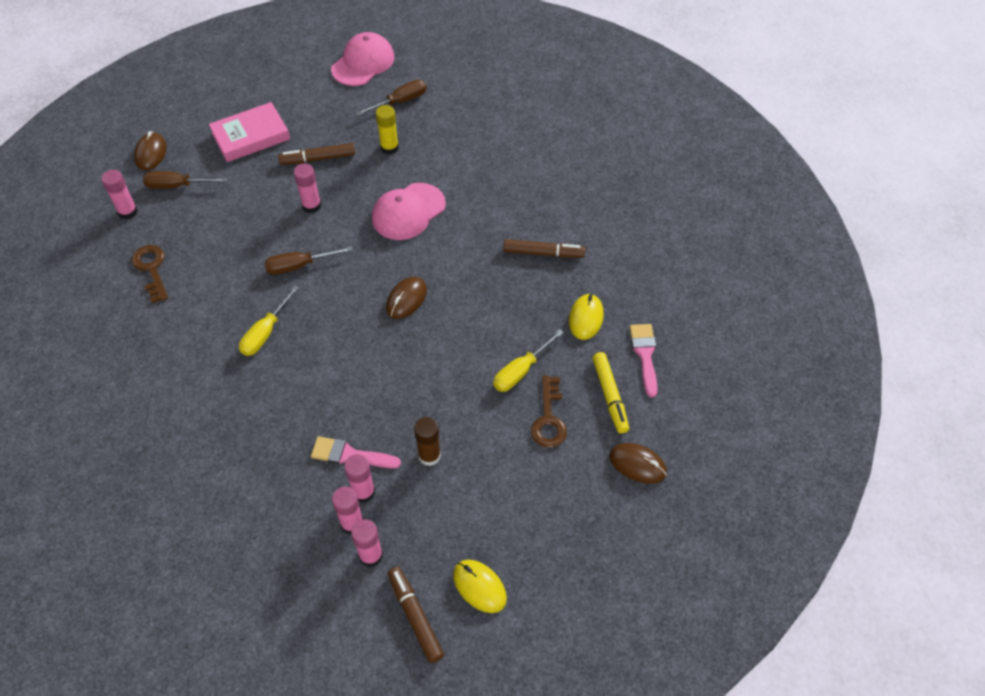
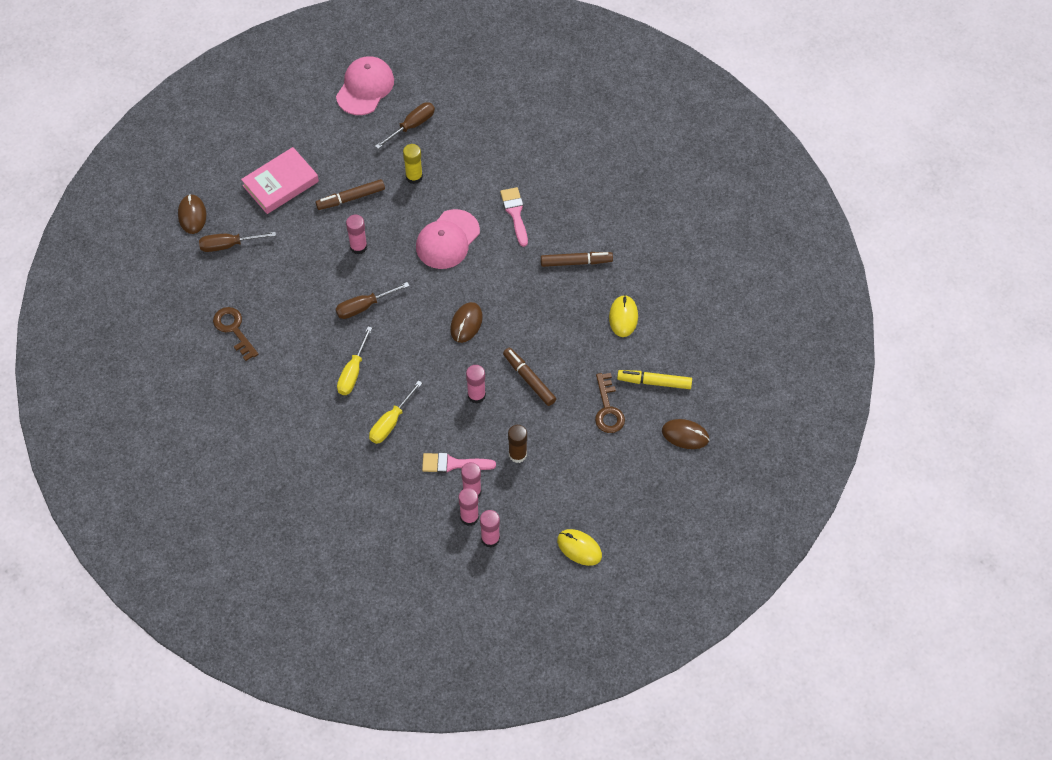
camera: 10 degrees left, 5 degrees up
pink glue stick [101,170,138,219] -> pink glue stick moved to [466,365,486,404]
brown marker [388,567,444,663] -> brown marker moved to [503,348,556,406]
yellow screwdriver [493,329,564,392] -> yellow screwdriver moved to [369,380,422,444]
yellow marker [593,352,629,433] -> yellow marker turned 120 degrees clockwise [617,370,692,389]
pink brush [630,324,658,397] -> pink brush moved to [500,187,528,247]

